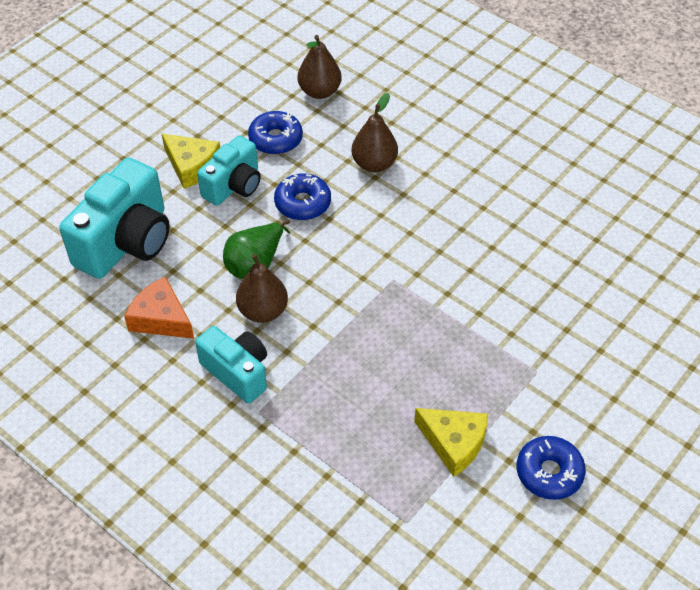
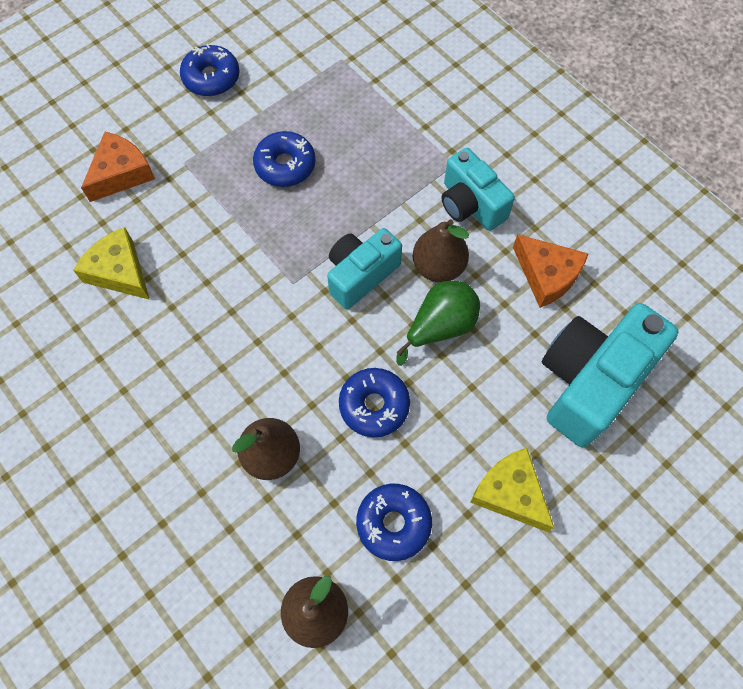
camera: 170 degrees left, 15 degrees up
turquoise camera [197,135,261,206] -> turquoise camera moved to [327,228,402,309]
yellow cheese [414,408,488,477] -> yellow cheese moved to [73,227,150,300]
none -> orange cheese [81,132,155,202]
none -> blue donut [253,131,315,187]

